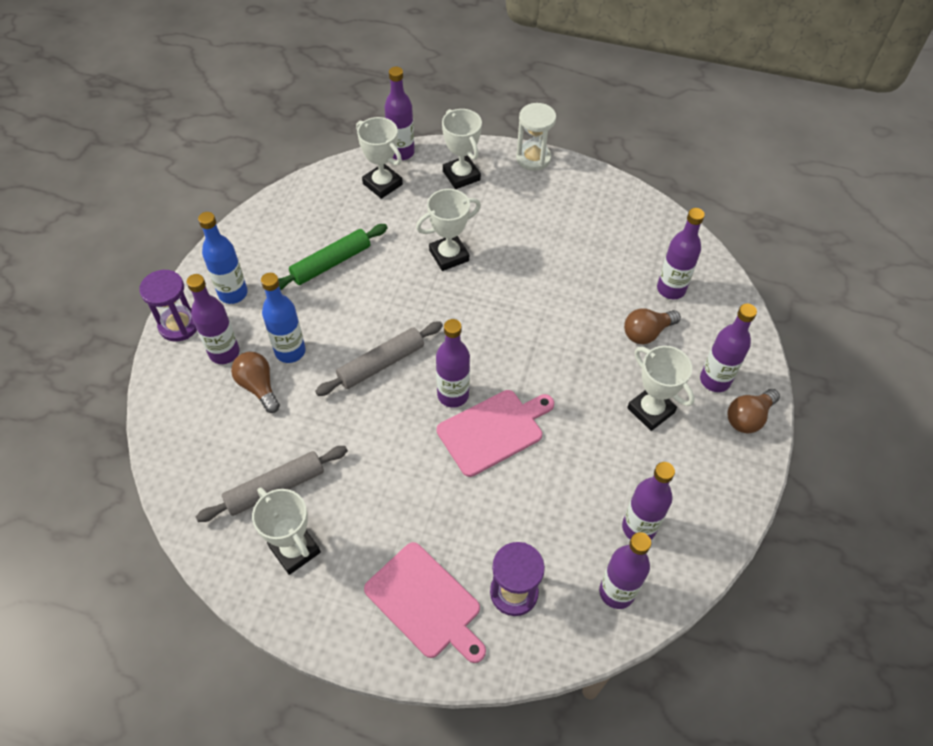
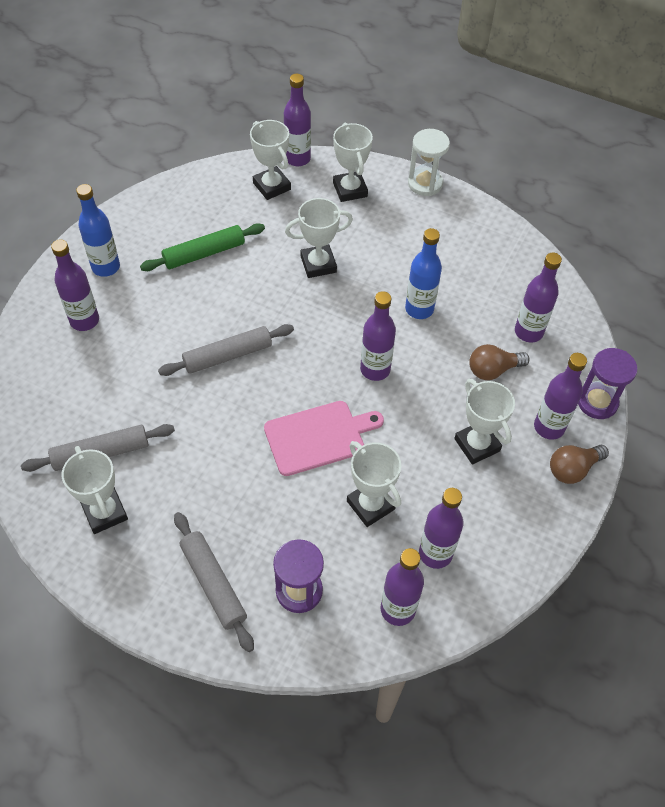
camera: 10 degrees right, 0 degrees up
purple hourglass [139,270,197,342] -> purple hourglass moved to [578,348,638,419]
brown light bulb [231,352,280,413] -> none
blue bottle [261,273,306,363] -> blue bottle moved to [405,228,442,319]
pink cutting board [364,542,486,663] -> grey rolling pin [174,512,254,652]
purple bottle [436,319,470,408] -> purple bottle moved to [360,291,396,381]
none -> white trophy [347,441,401,527]

